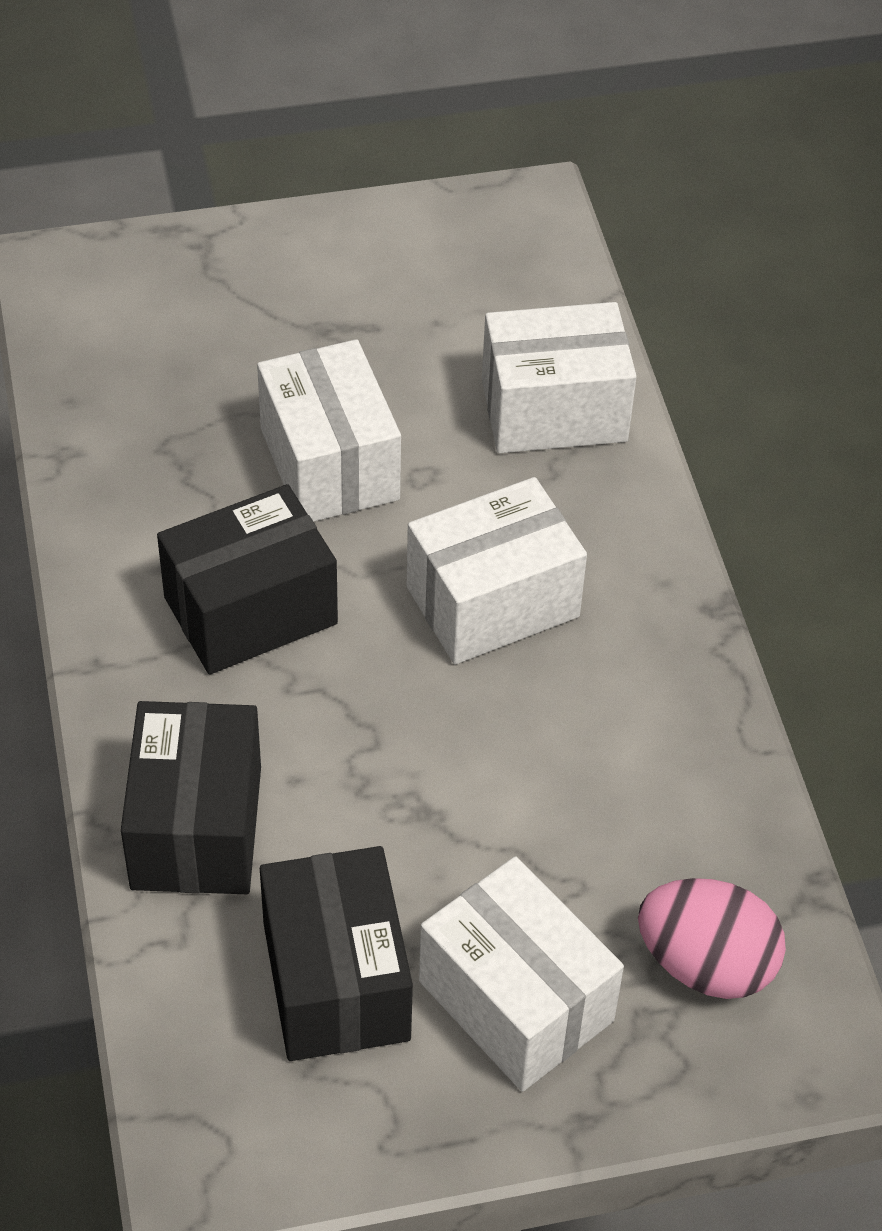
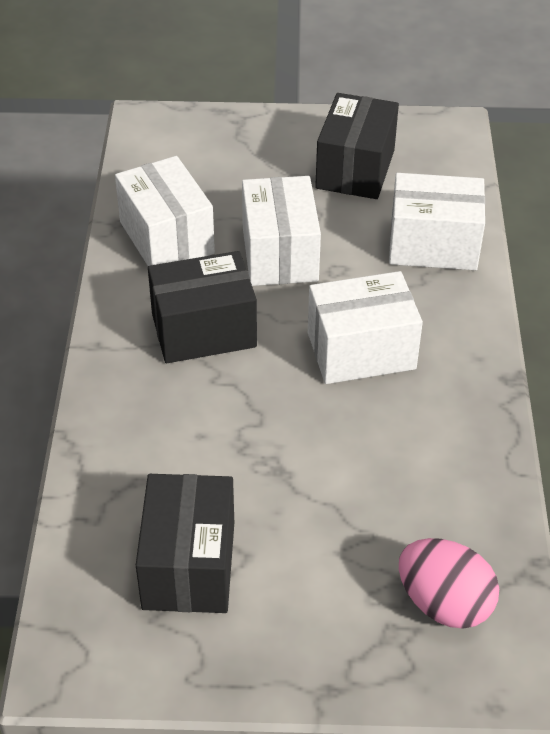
camera: 15 degrees right, 5 degrees down
black box [121,701,261,894] -> black box moved to [315,93,399,199]
white box [419,856,624,1092] -> white box moved to [115,156,215,266]

